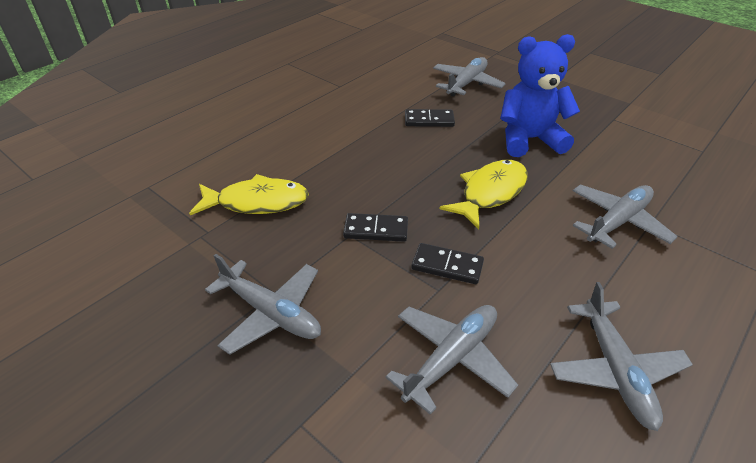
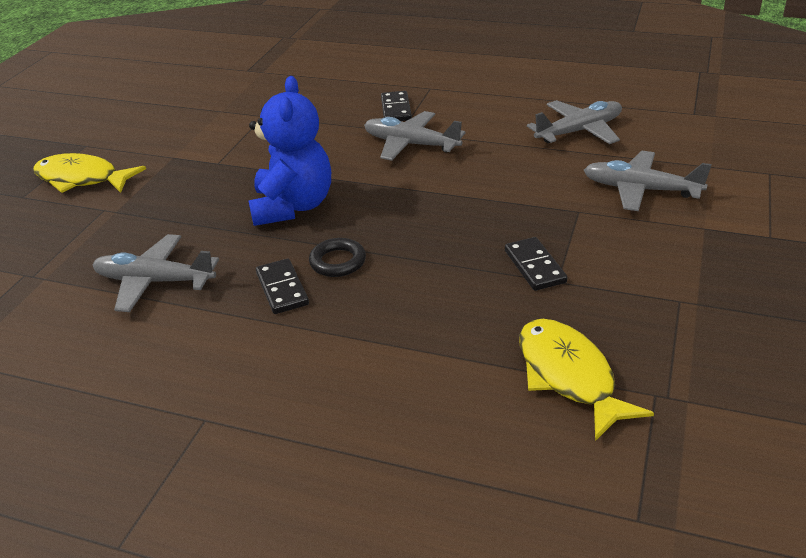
camera: 110 degrees left, 5 degrees down
grey plane [205,254,321,355] -> none
black domino [411,243,484,284] -> black domino moved to [381,91,412,121]
yellow fish [439,160,528,229] -> yellow fish moved to [33,153,146,193]
blue teddy bear [500,34,580,157] -> blue teddy bear turned 150 degrees counterclockwise [249,76,331,226]
none -> black ring [309,238,366,277]

